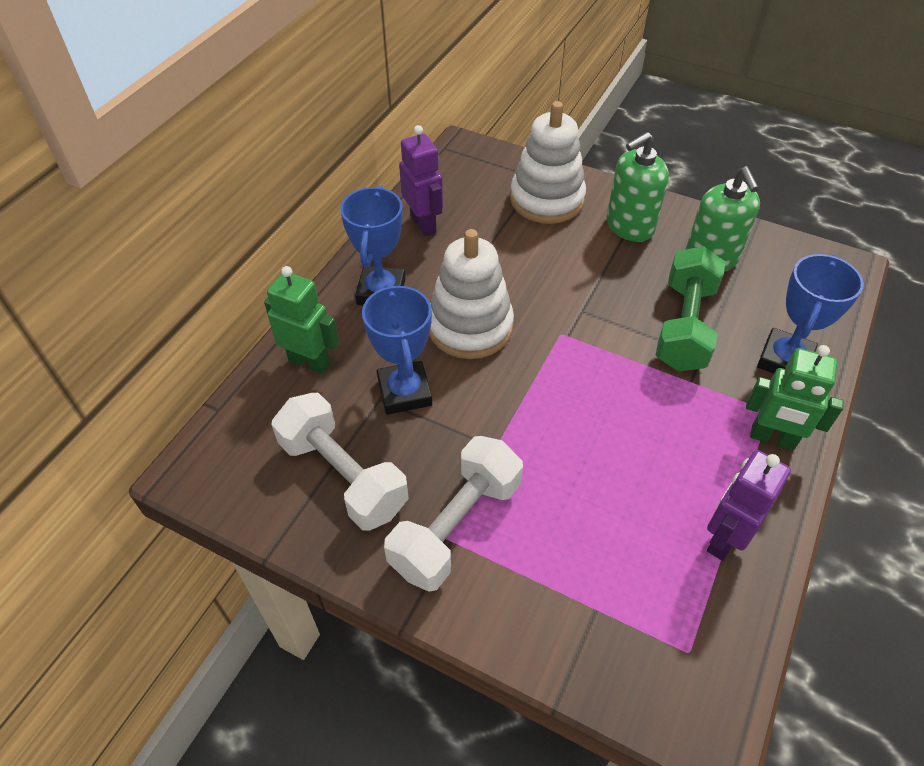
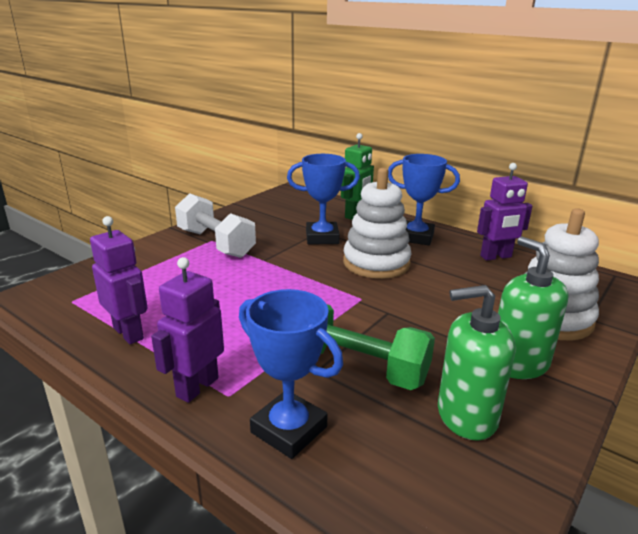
camera: 100 degrees right, 25 degrees down
white dumbbell [272,393,409,531] -> none
green robot [746,345,844,450] -> purple robot [151,257,224,403]

